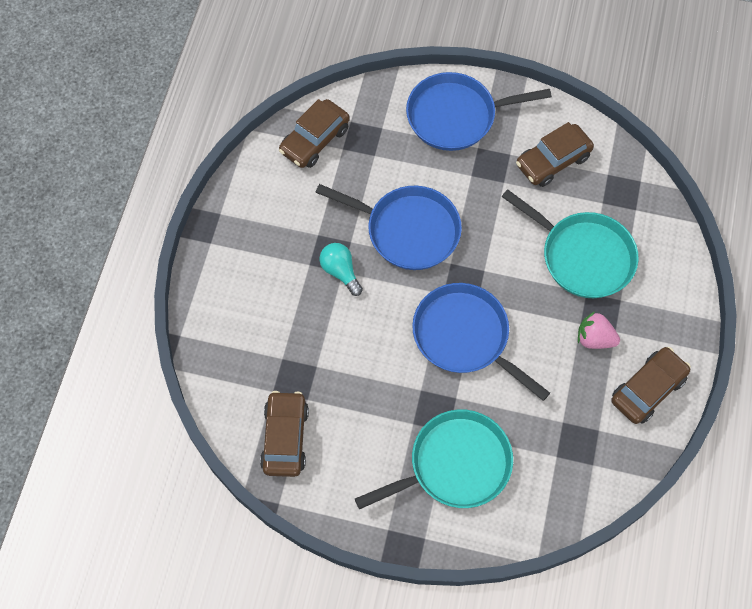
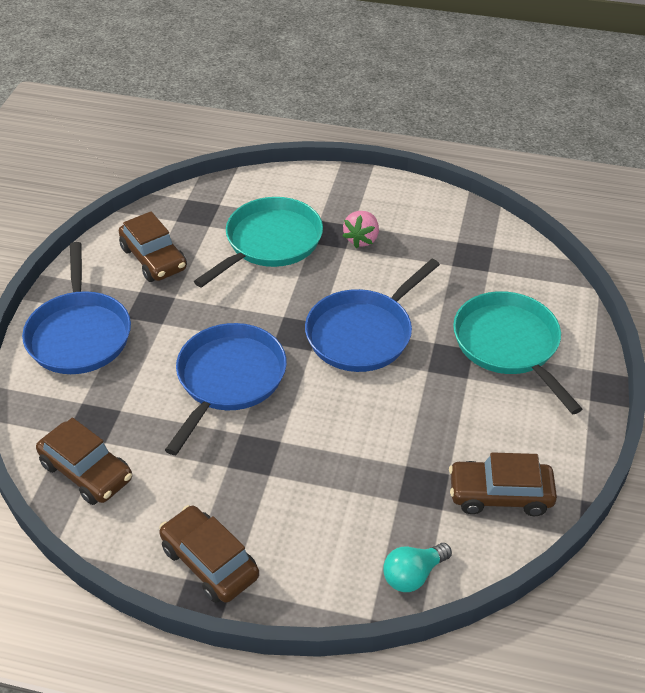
camera: 90 degrees left, 20 degrees down
turquoise light bulb [320,243,363,296] -> turquoise light bulb moved to [383,543,452,592]
brown car [611,347,691,424] -> brown car moved to [159,505,259,603]

